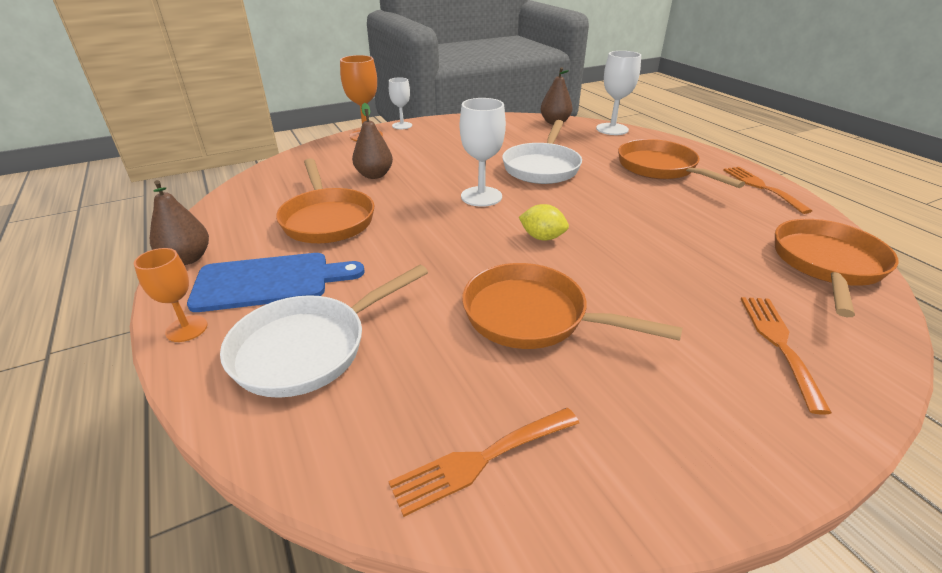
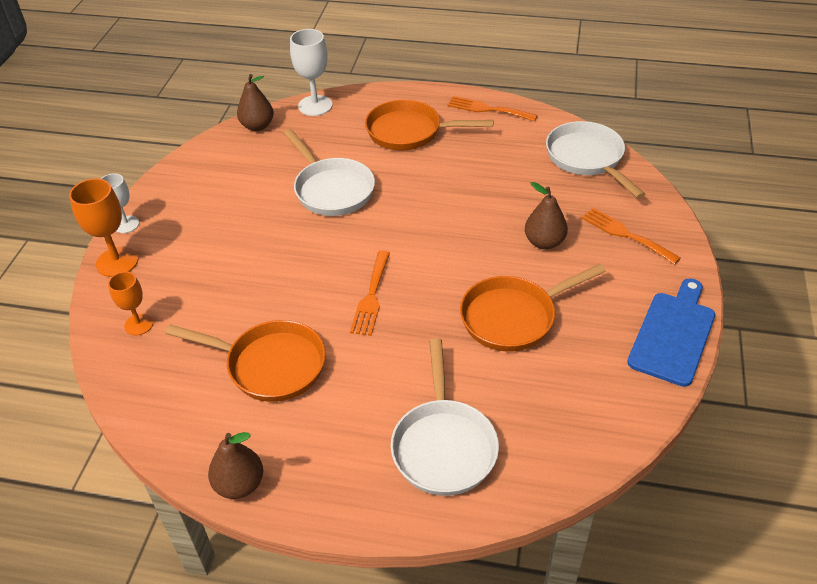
camera: 50 degrees left, 10 degrees up
orange goblet [134,248,207,342] -> orange goblet moved to [108,272,153,336]
blue cutting board [187,253,365,312] -> blue cutting board moved to [627,278,715,387]
brown pear [352,103,393,179] -> brown pear moved to [525,182,568,249]
orange fork [388,408,579,517] -> orange fork moved to [350,250,390,336]
white goblet [460,98,506,207] -> none
yellow lemon [519,204,569,240] -> none
orange pan [775,219,899,317] -> white pan [546,121,645,199]

